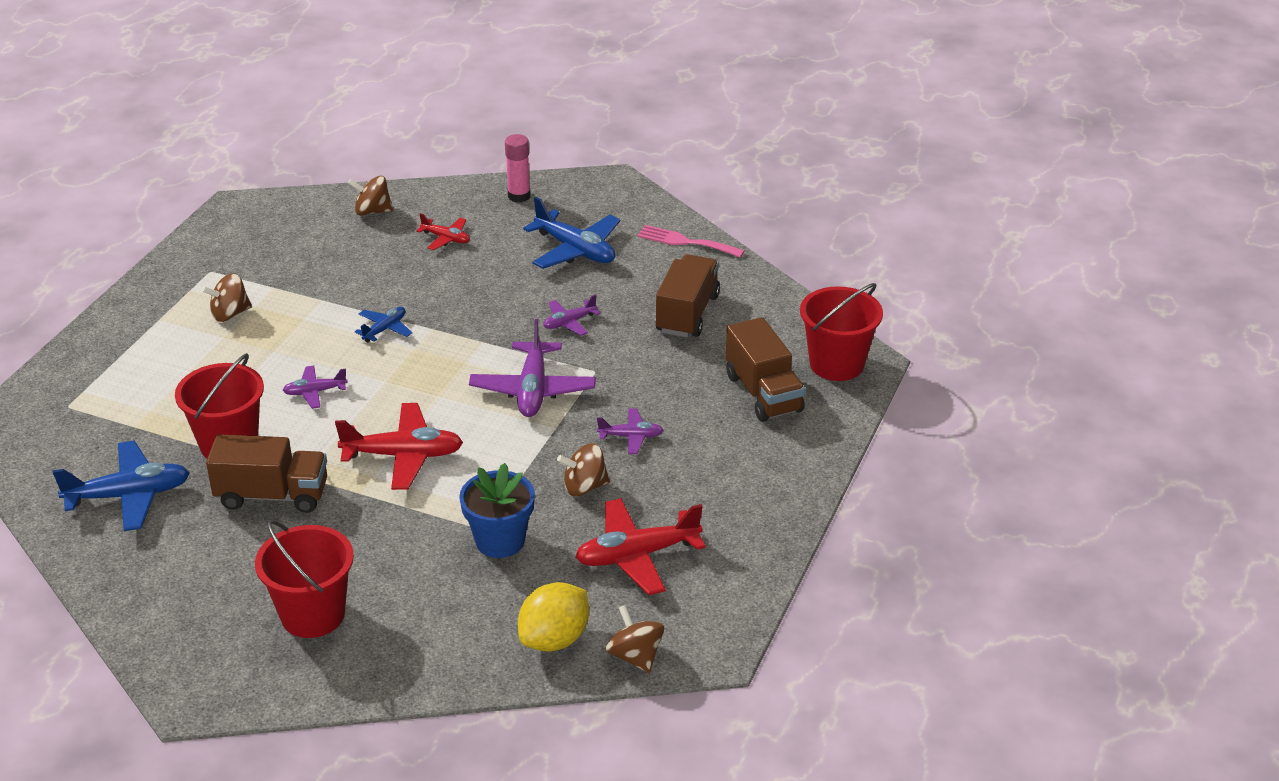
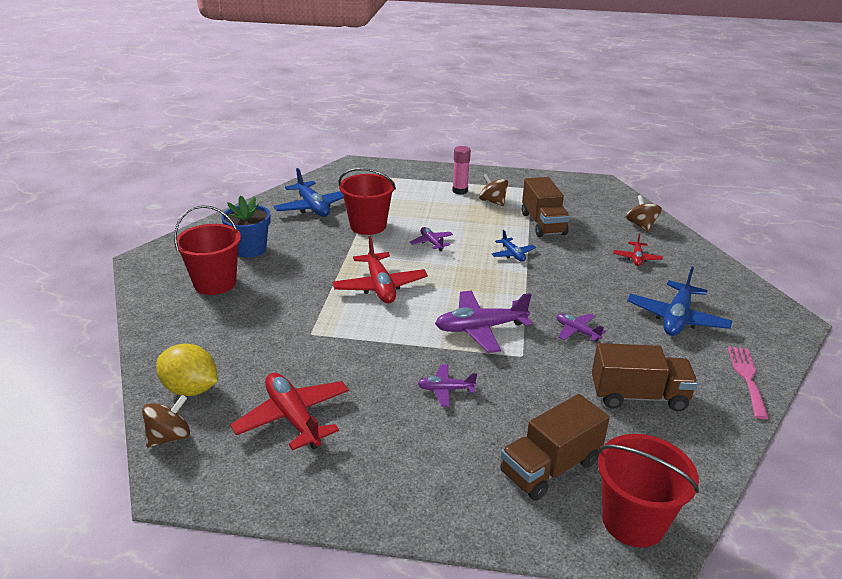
camera: 75 degrees right, 5 degrees down
brown truck [206,434,327,513] -> brown truck moved to [522,177,570,237]
blue plane [355,307,412,343] -> blue plane turned 45 degrees clockwise [492,230,536,262]
blue flower pot [459,463,535,558] -> blue flower pot moved to [221,196,271,258]
pink glue stick [505,134,531,202] -> pink glue stick moved to [452,146,471,194]
brown spinning top [557,443,610,496] -> none
purple plane [597,408,663,454] -> purple plane turned 105 degrees clockwise [417,364,477,407]

